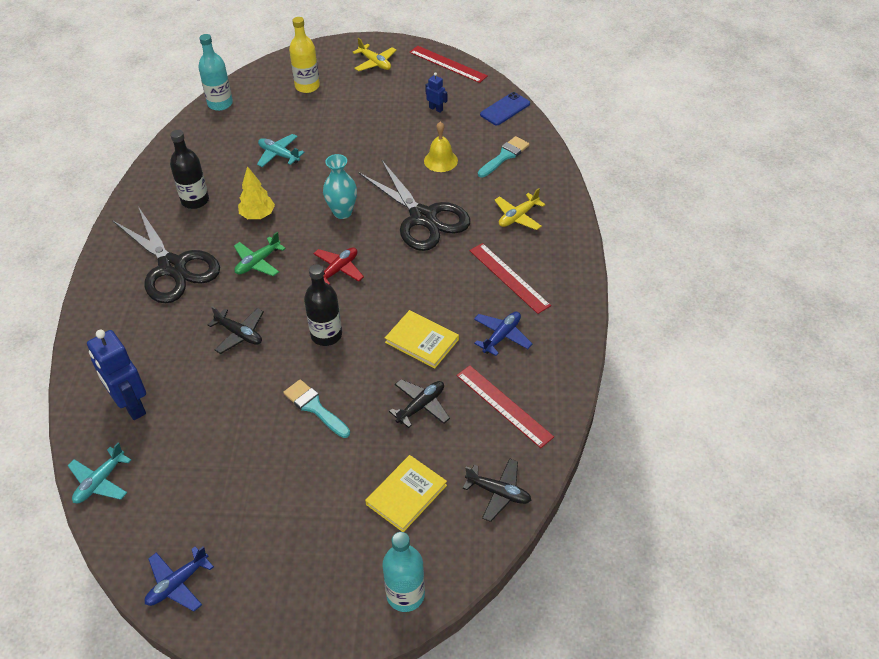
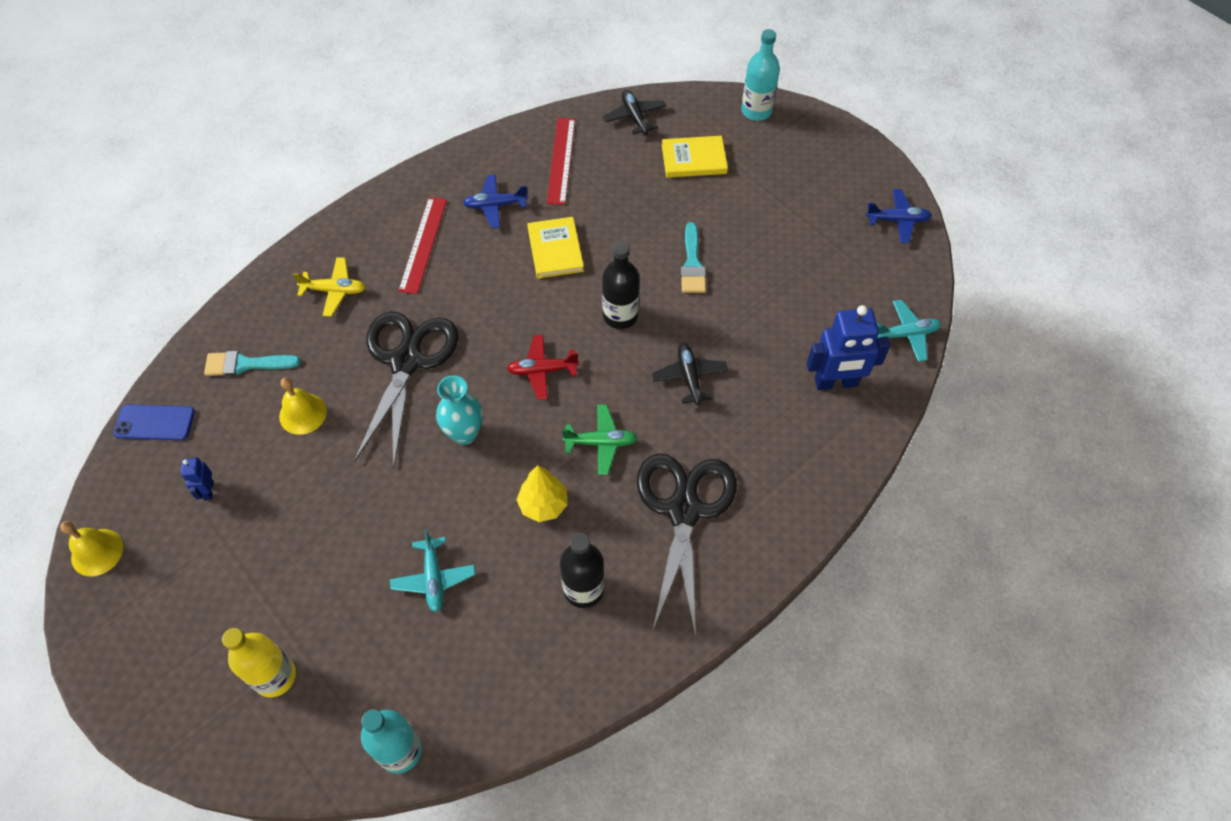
camera: 135 degrees left, 10 degrees up
blue robot [87,329,146,420] -> blue robot turned 75 degrees clockwise [807,305,890,390]
yellow plane [353,38,396,71] -> none
black plane [389,379,450,428] -> none
red ruler [409,46,488,83] -> yellow bell [60,521,123,576]

